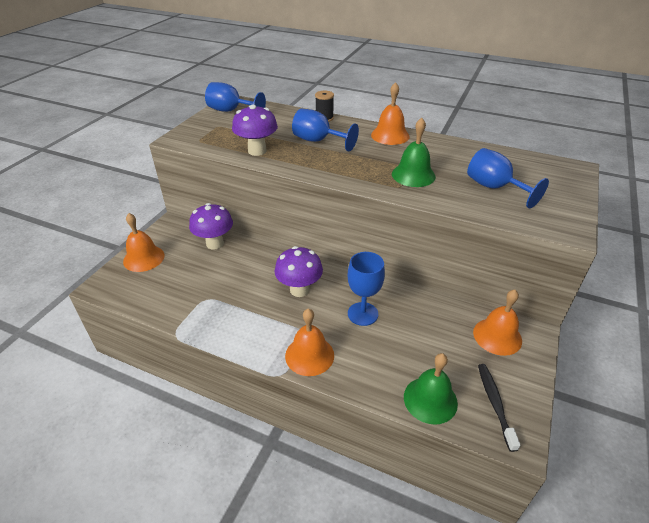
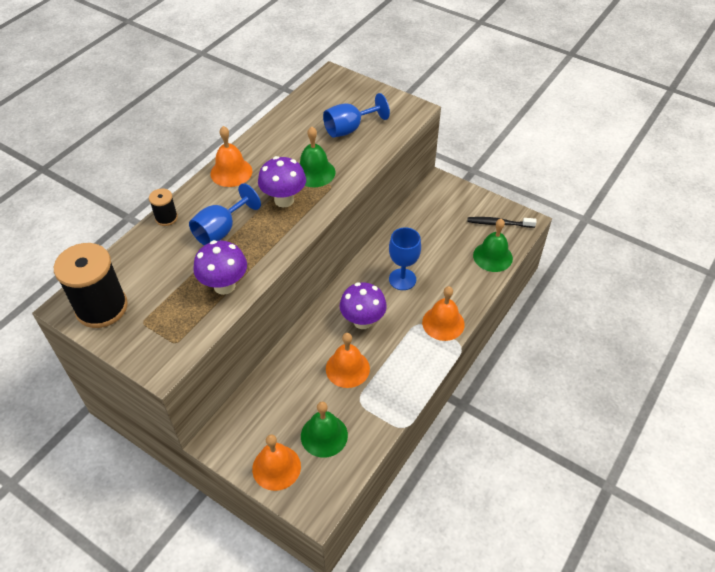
camera: 80 degrees left, 10 degrees up
purple mushroom [189,203,233,249] -> purple mushroom moved to [258,156,306,208]
blue goblet [205,82,266,112] -> black spool [54,243,128,328]
orange bell [473,290,522,356] -> orange bell moved to [326,333,370,388]
none -> green bell [301,401,348,458]

